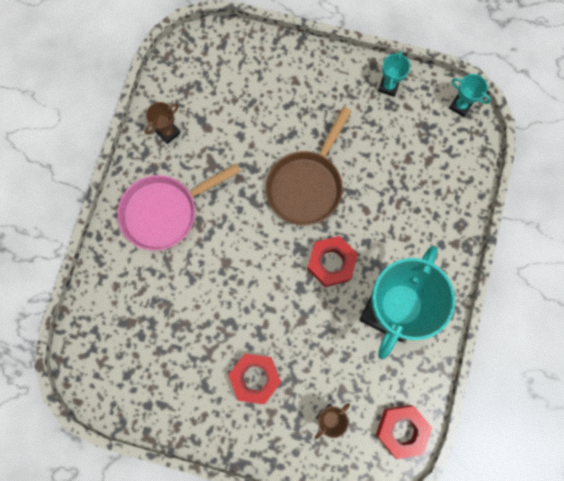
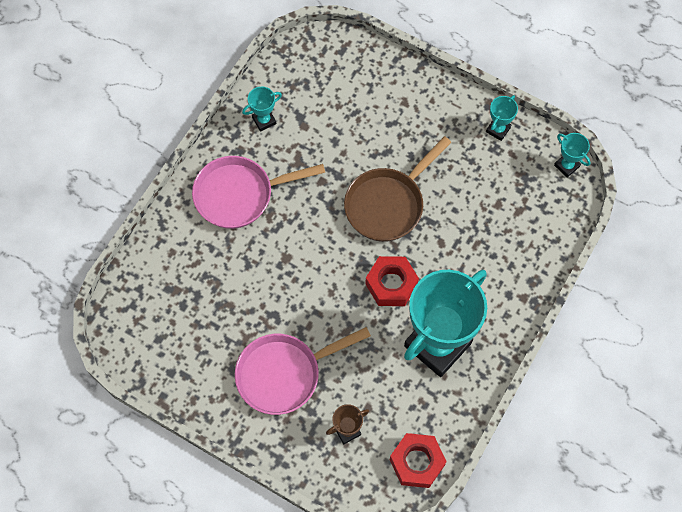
camera: 15 degrees right, 10 degrees down
brown trophy [144,102,181,144] -> turquoise trophy [242,87,282,132]
red nut [228,354,281,404] -> pink pan [235,327,371,415]

